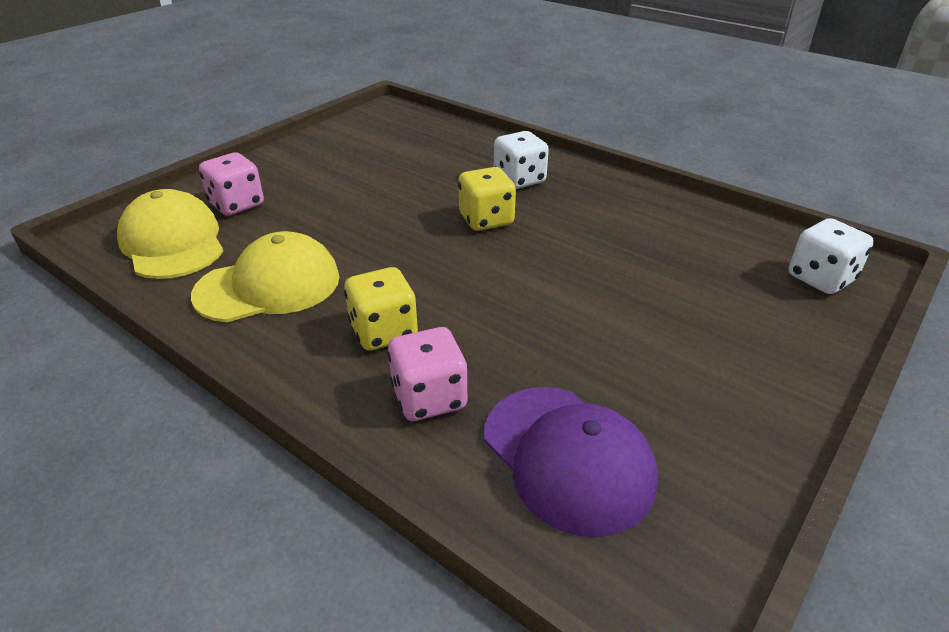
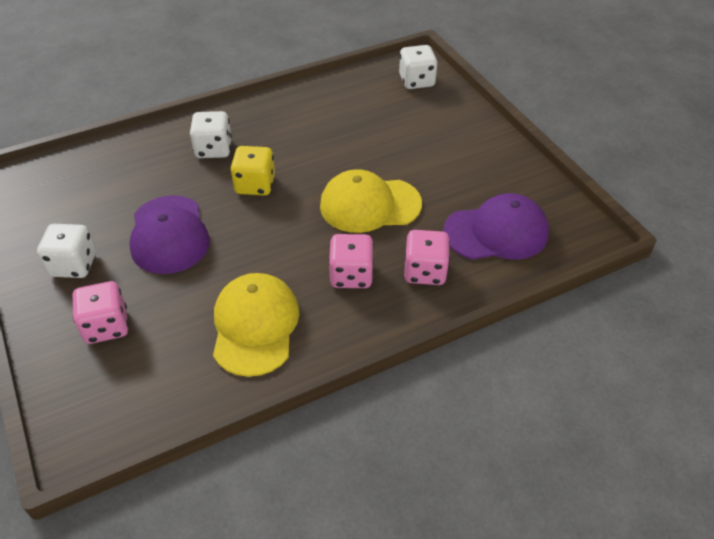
camera: 65 degrees left, 10 degrees up
yellow cap [117,189,223,279] -> yellow cap moved to [320,169,422,233]
yellow dice [344,267,418,351] -> pink dice [329,234,374,288]
none -> white dice [37,224,96,278]
none -> purple cap [129,195,210,274]

